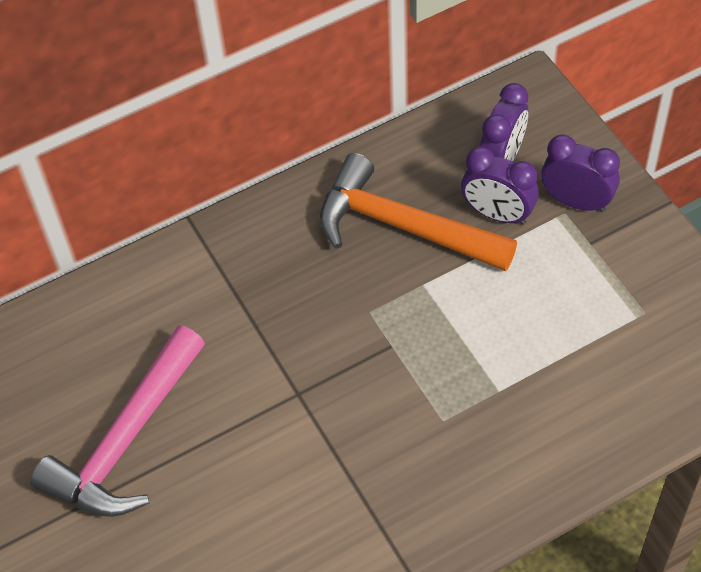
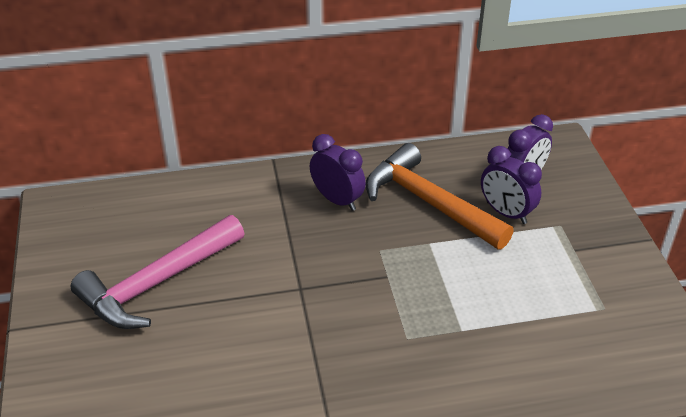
camera: 15 degrees right, 15 degrees down
purple clock [541,134,620,212] -> purple clock moved to [310,134,366,211]

